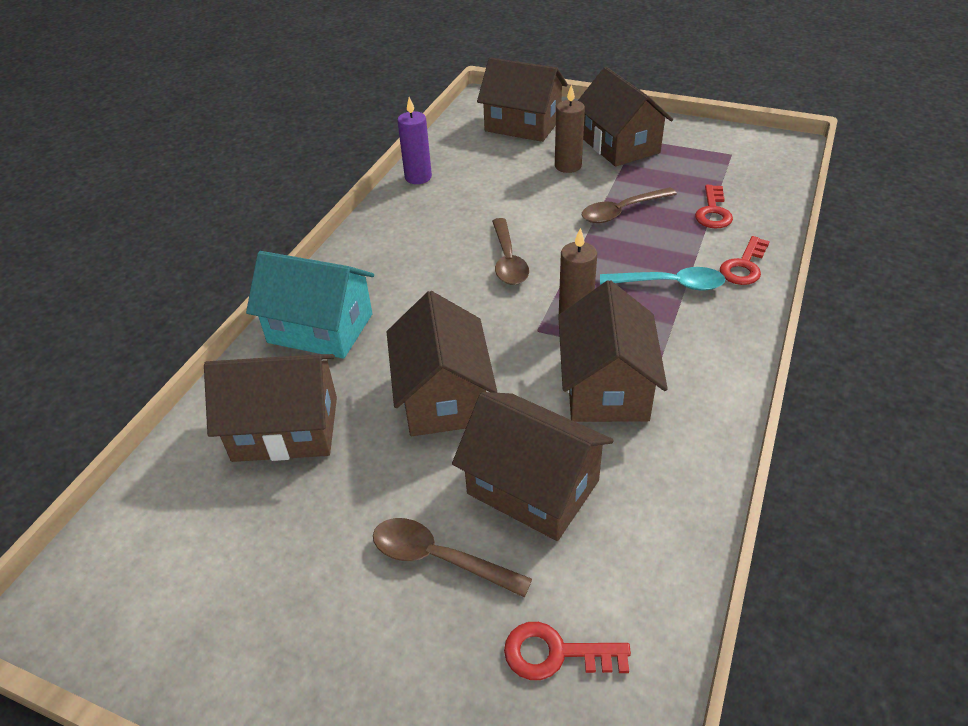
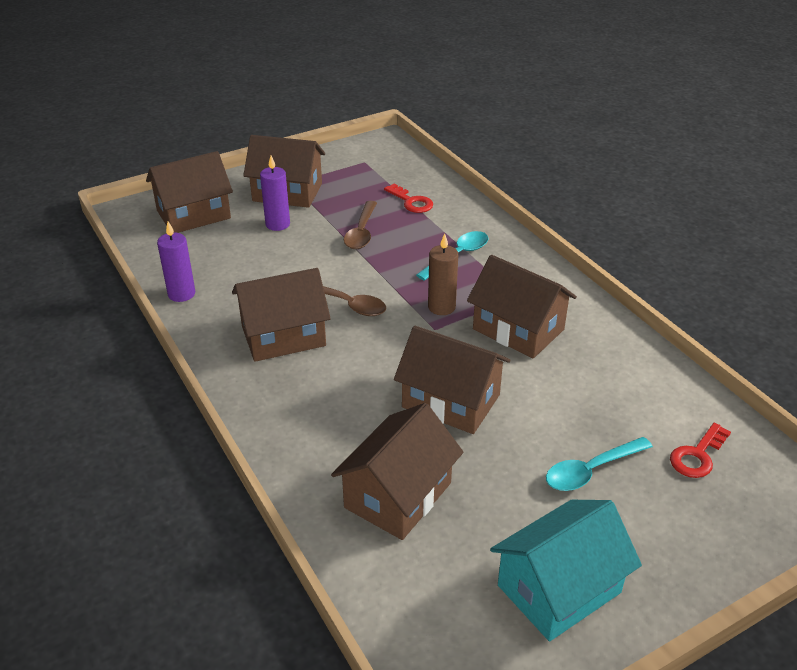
camera: 55 degrees left, 5 degrees down
turquoise house [246,251,374,359] -> turquoise house moved to [490,500,642,641]
brown spoon [373,518,532,598] -> turquoise spoon [546,437,653,491]
brown house [452,392,614,541] -> brown house moved to [232,268,331,362]
brown candle [555,84,585,173] -> purple candle [260,155,290,231]
red key [720,236,770,285] -> none

